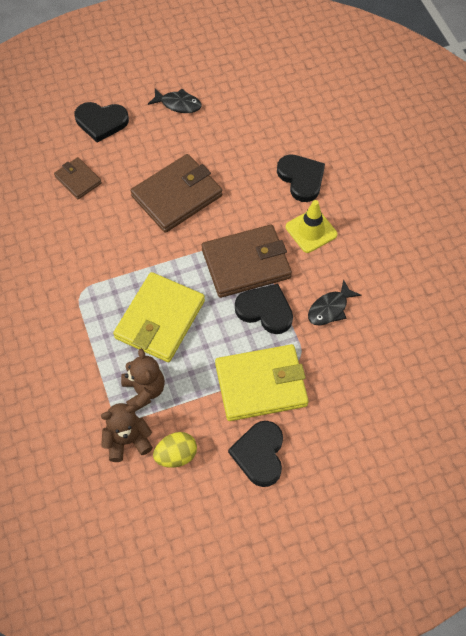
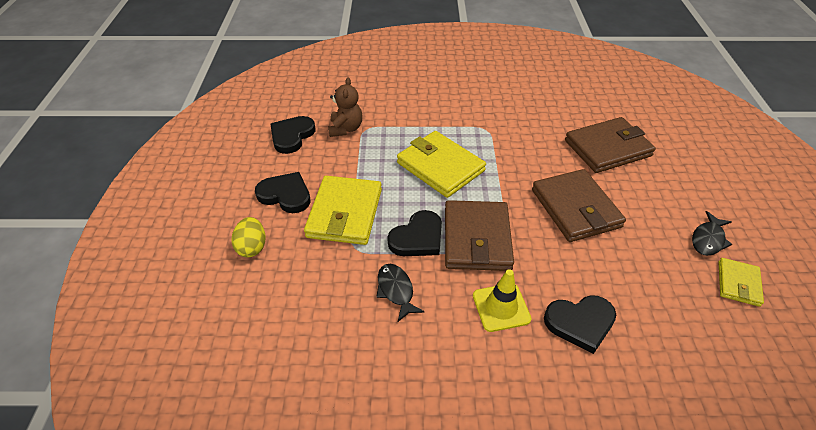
camera: 110 degrees right, 15 degrees down
brown wallet [54,157,102,199] -> brown wallet [565,117,656,173], size x1.86
black heart [75,102,129,143] -> black heart moved to [270,116,316,154]
brown teddy bear [121,348,165,411] -> none
yellow egg [153,432,197,468] -> yellow egg moved to [231,217,266,257]
none -> yellow wallet [718,258,764,307]

